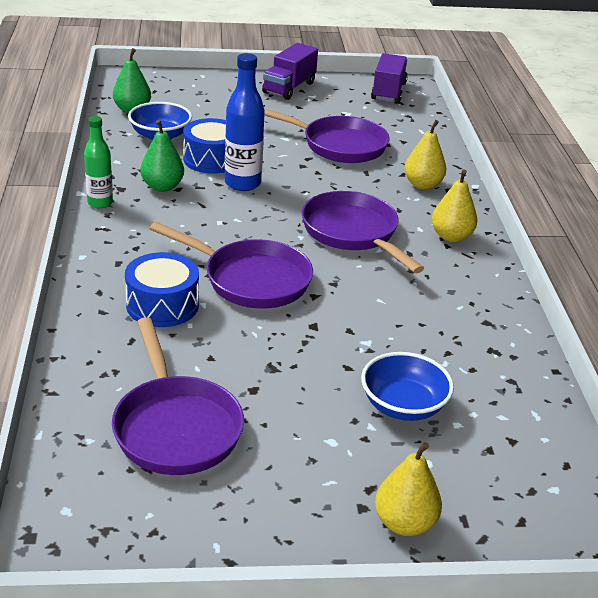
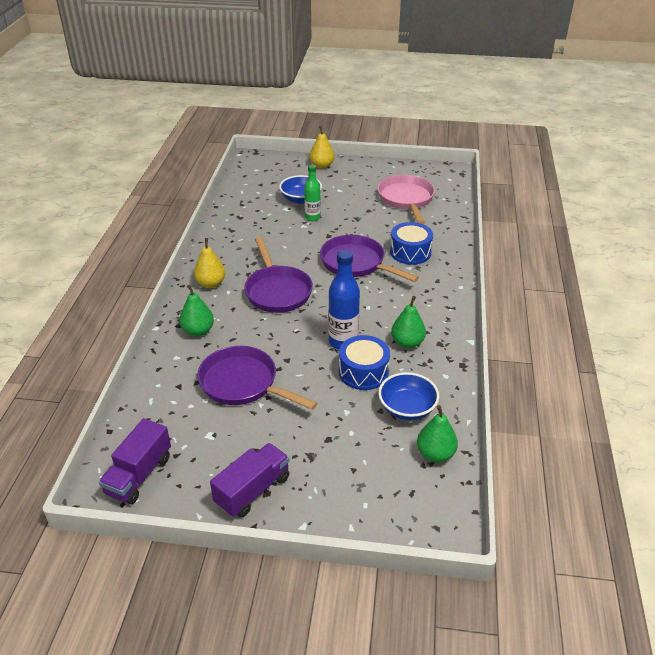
camera: 165 degrees left, 5 degrees up
green bottle [84,116,113,208] -> green bottle moved to [304,165,321,221]
purple pan [112,317,244,475] -> pink pan [377,175,435,224]
yellow pear [404,120,447,190] -> green pear [179,285,214,336]

